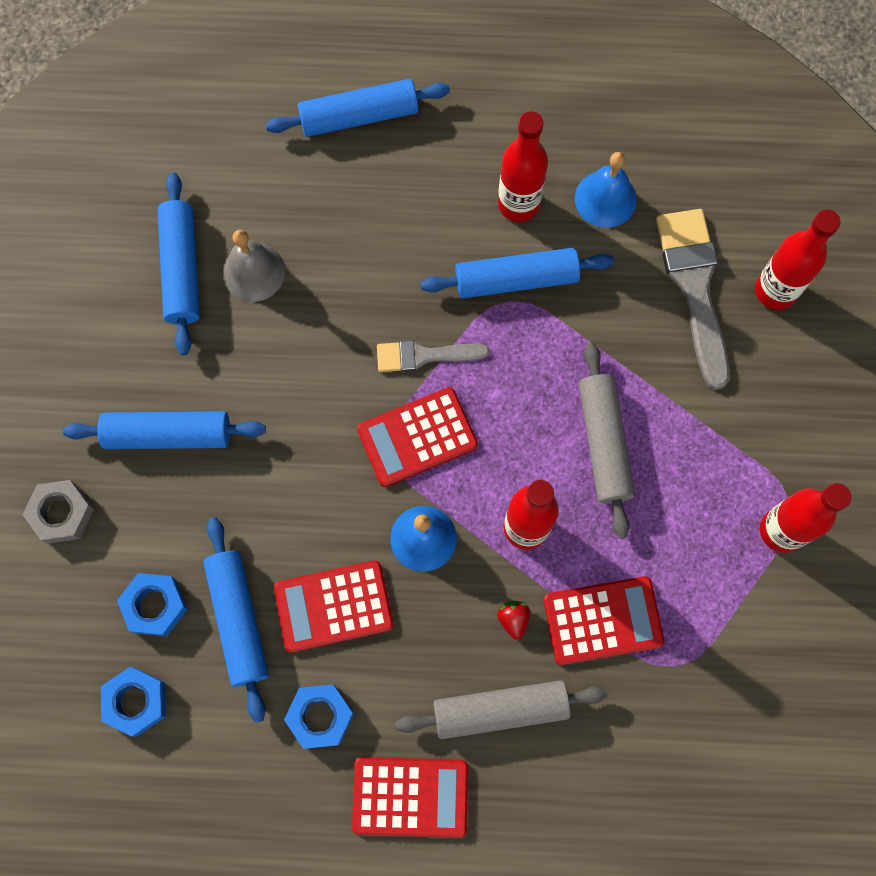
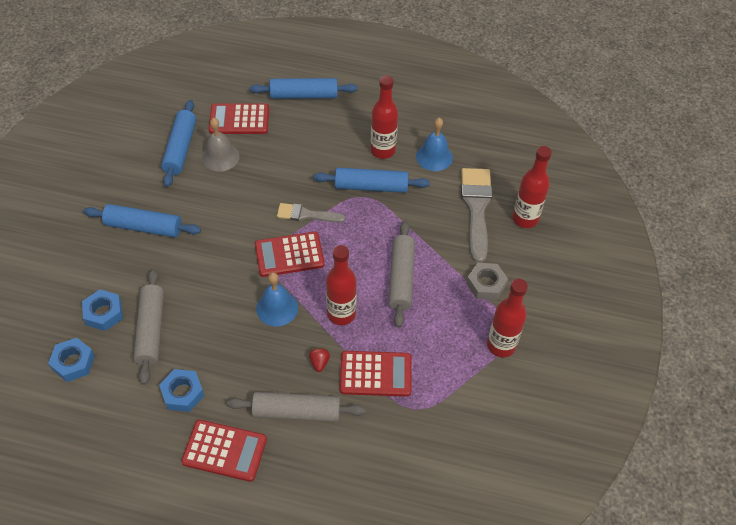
camera: 10 degrees right, 20 degrees down
grey nut [22,480,94,544] -> grey nut moved to [466,263,508,300]
blue rolling pin [203,517,269,723] -> grey rolling pin [133,269,164,385]
red calculator [274,560,394,653] -> red calculator moved to [209,103,269,134]

